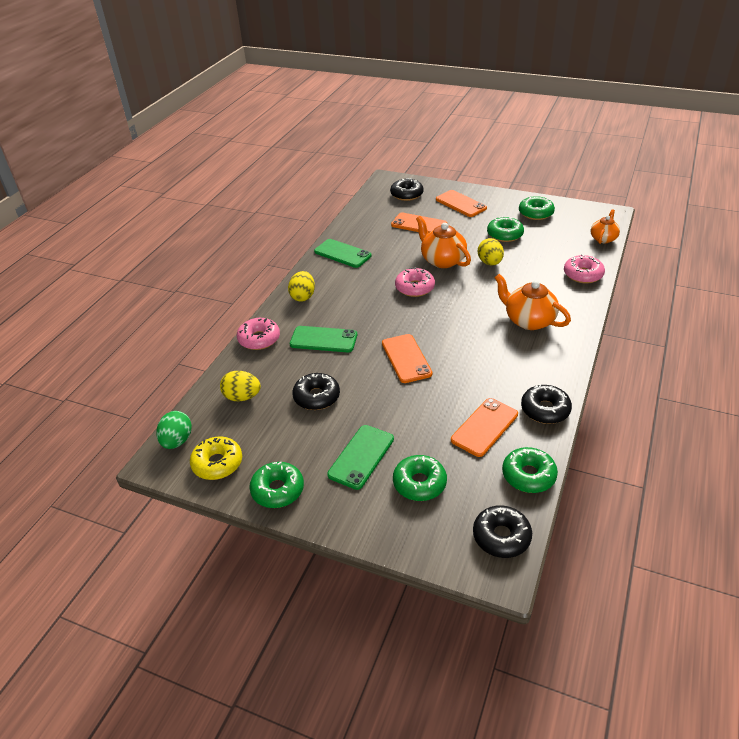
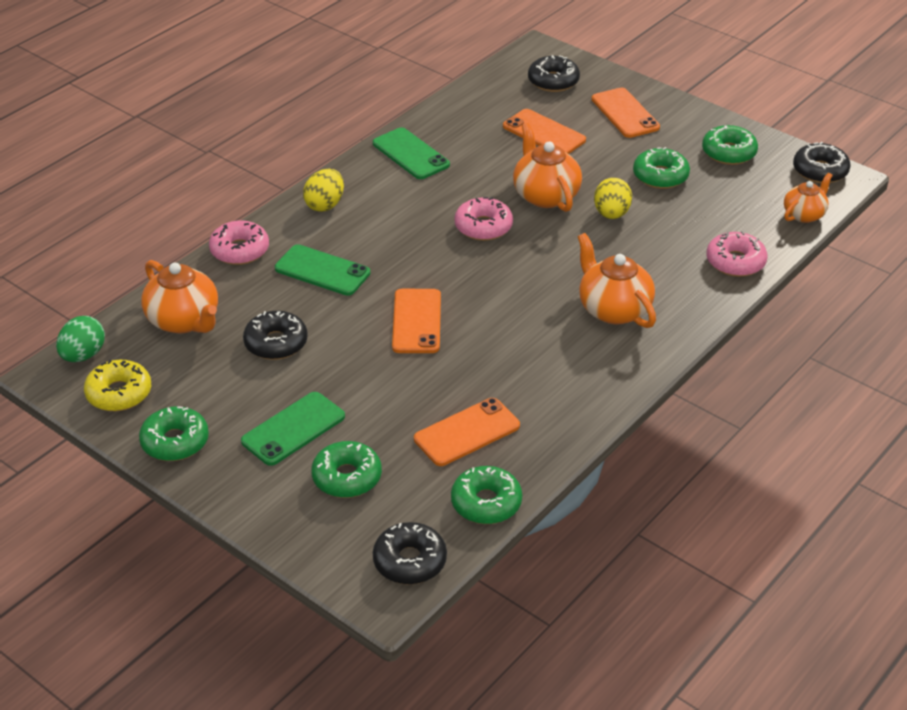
camera: 15 degrees right, 0 degrees up
yellow egg [220,371,261,401] -> orange teapot [141,260,218,334]
black donut [521,384,572,424] -> black donut moved to [793,142,851,183]

